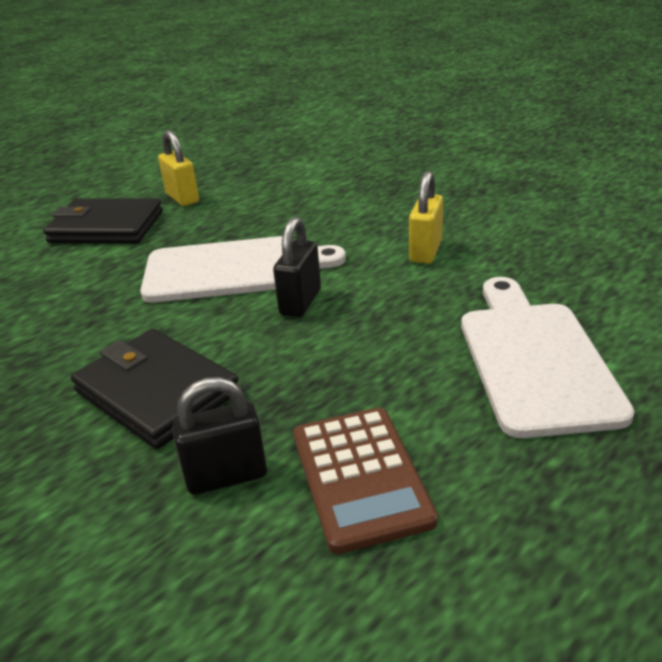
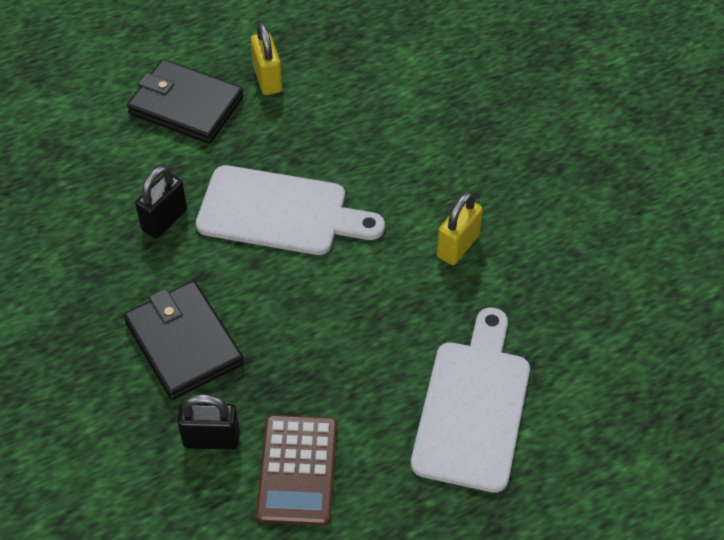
camera: 15 degrees right, 20 degrees up
black padlock [273,217,321,317] -> black padlock moved to [135,165,187,239]

